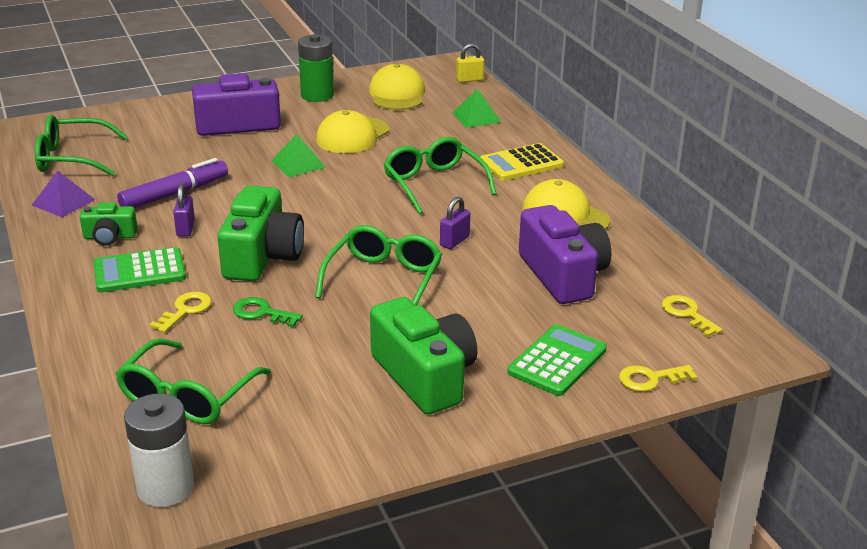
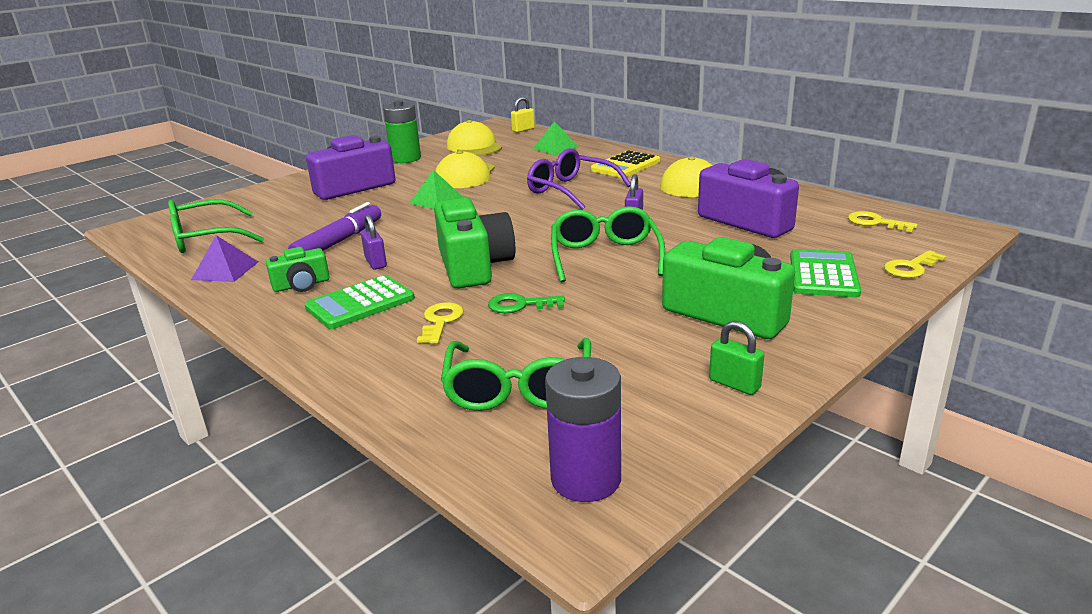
camera: 20 degrees left, 5 degrees down
white battery [124,394,194,507] -> purple battery [545,357,621,502]
green glasses [383,137,496,214] -> purple glasses [527,148,631,210]
none -> green padlock [709,321,764,395]

